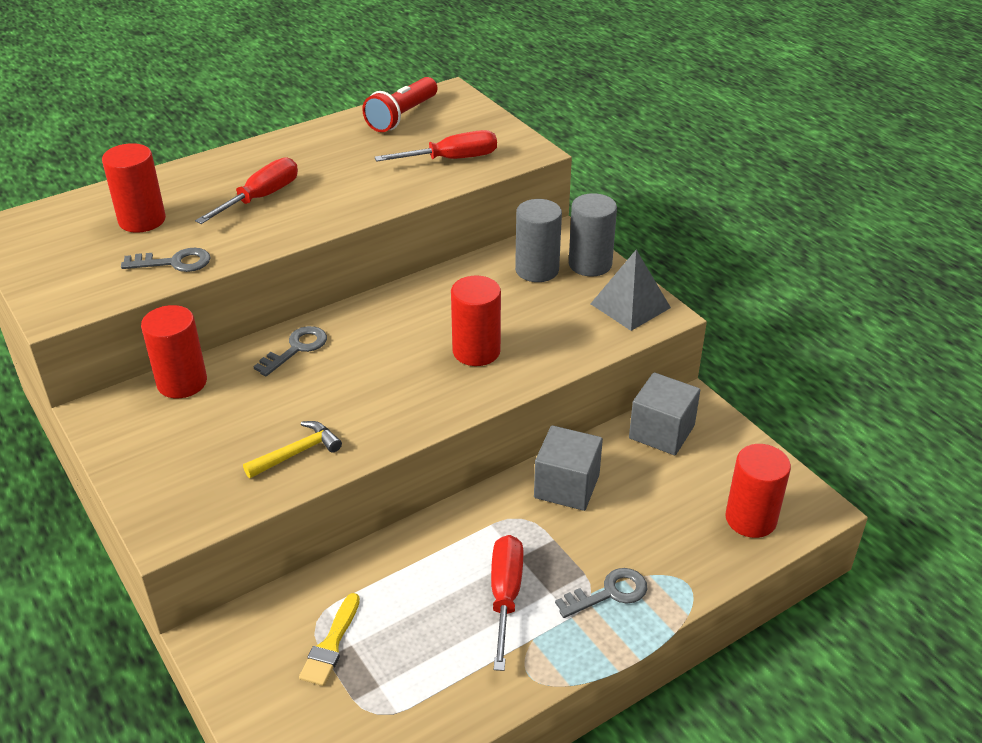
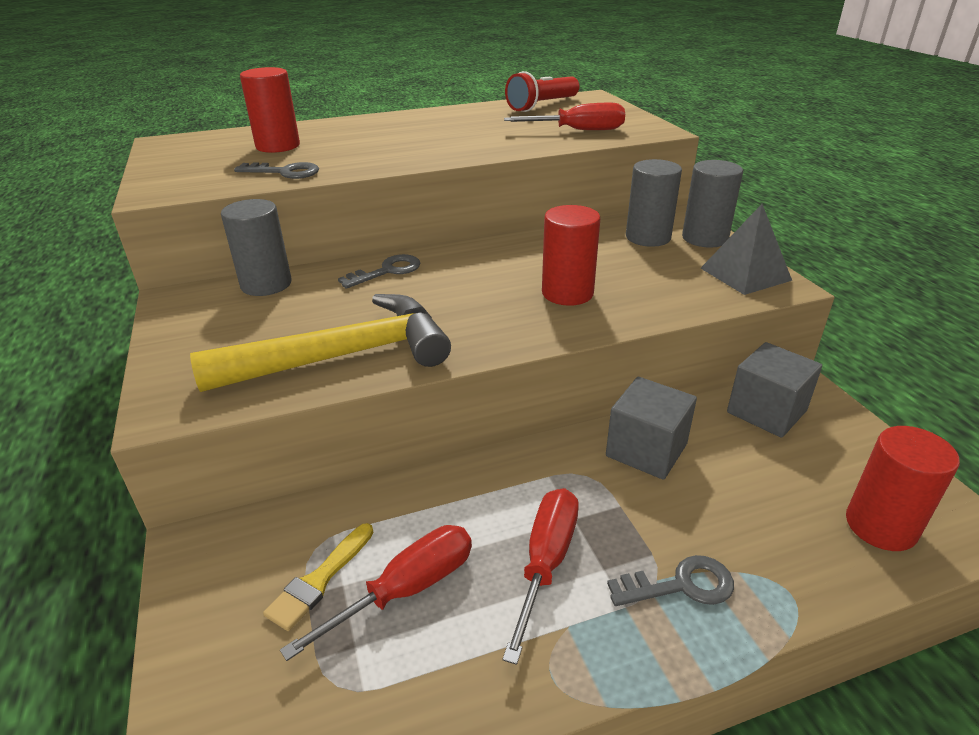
camera: 15 degrees right, 5 degrees down
red cylinder [141,305,207,398] -> grey cylinder [221,199,292,296]
red screwdriver [195,157,298,224] -> red screwdriver moved to [280,525,472,661]
yellow hammer [243,421,342,478] -> yellow hammer [190,294,451,392], size x2.19

